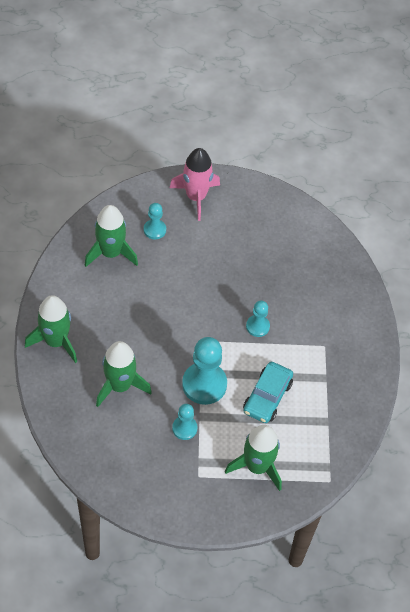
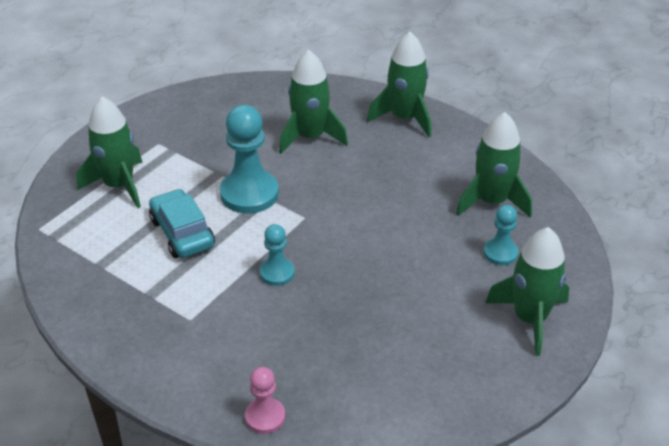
camera: 130 degrees right, 15 degrees down
pink rocket [170,148,220,221] -> green rocket [485,227,569,356]
turquoise pawn [172,404,198,440] -> none
none -> pink pawn [245,367,285,434]

